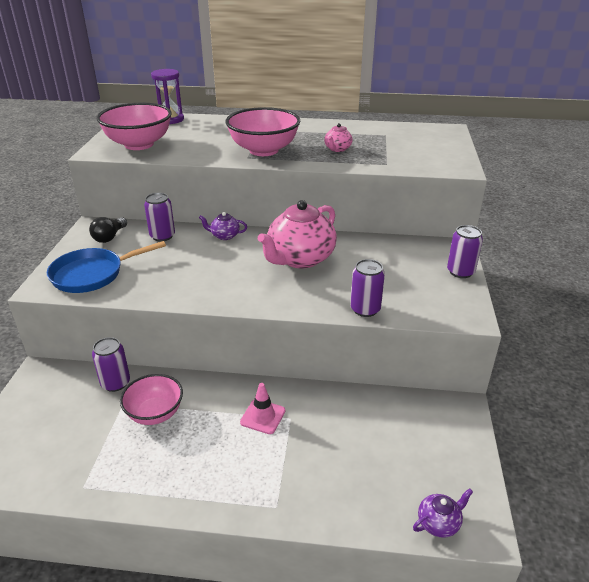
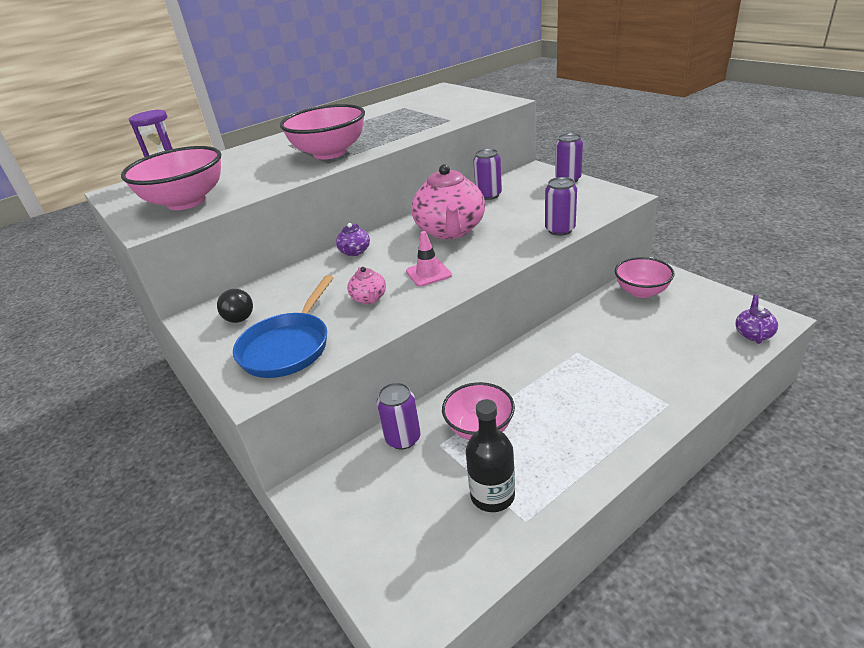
camera: 40 degrees left, 0 degrees up
purple can [144,193,175,242] -> purple can moved to [473,149,502,200]
purple teapot [199,212,247,240] -> purple teapot turned 45 degrees counterclockwise [336,223,370,256]
pink traffic cone [240,383,285,434] -> pink traffic cone moved to [406,231,452,287]
pink teapot [324,123,352,152] -> pink teapot moved to [347,267,386,304]
none -> black bottle [466,399,515,512]
none -> pink bowl [615,257,675,298]

